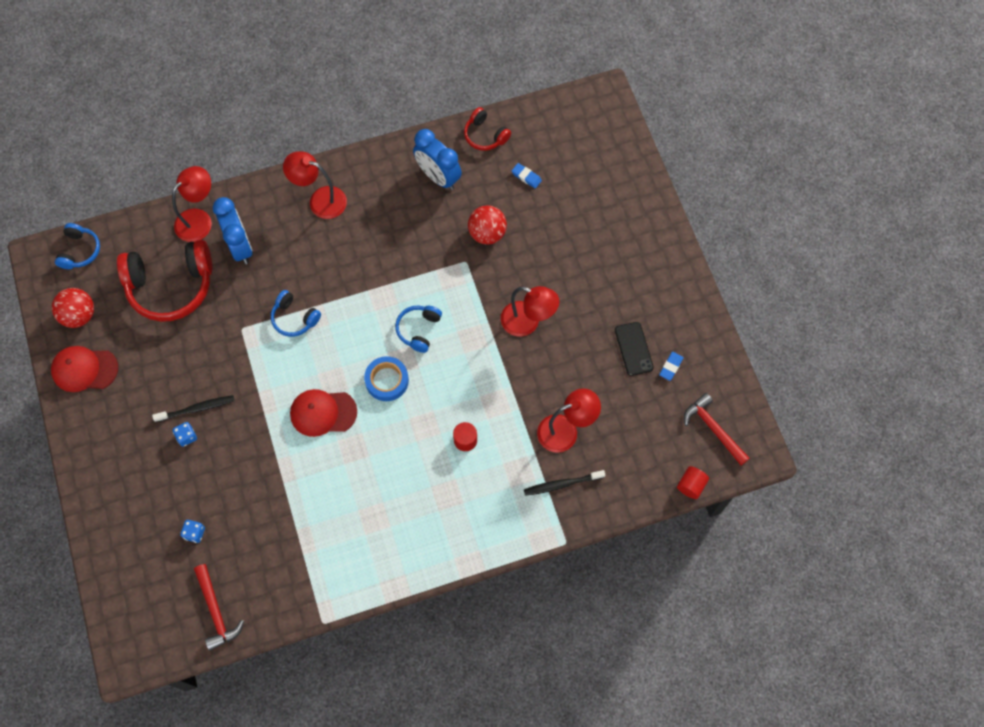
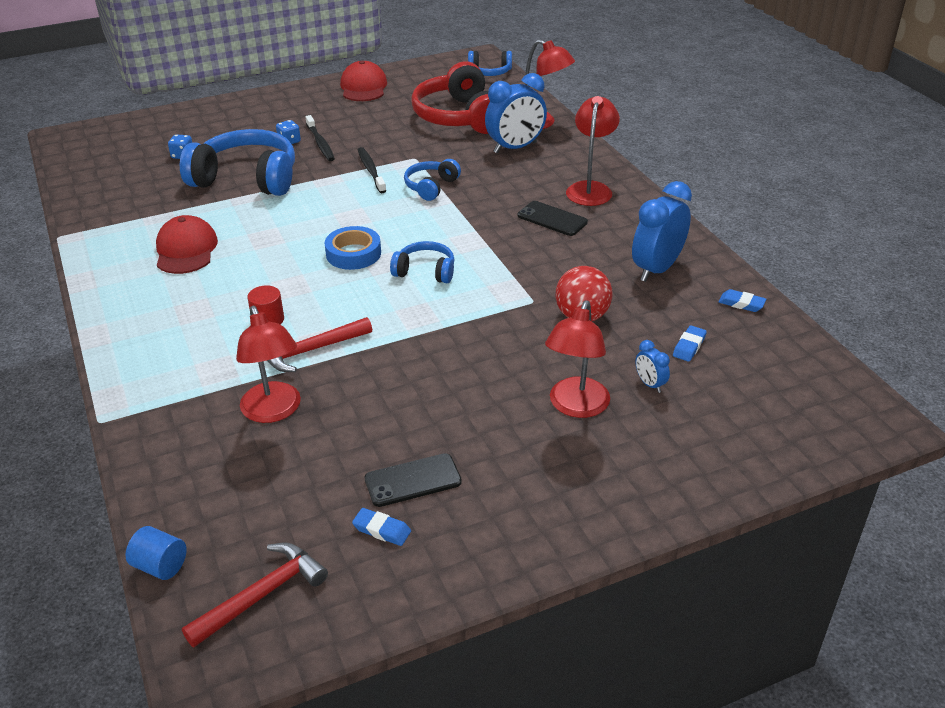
camera: 85 degrees right, 30 degrees down
red ball [52,288,94,328] -> none
red hammer [194,564,244,651] -> red hammer moved to [267,317,372,372]
red cap [290,389,357,437] -> red cap moved to [156,215,218,274]
red headphones [464,107,511,151] -> blue eraser [719,289,766,312]
red lamp [501,286,560,337] -> red lamp moved to [545,300,610,418]
black toothbrush [524,470,605,496] -> black toothbrush moved to [358,147,386,193]
red cylinder [677,466,709,499] -> blue cylinder [125,526,187,580]
none -> blue headphones [180,129,295,196]
none -> black phone [518,201,588,236]
none -> blue clock [635,340,670,393]

